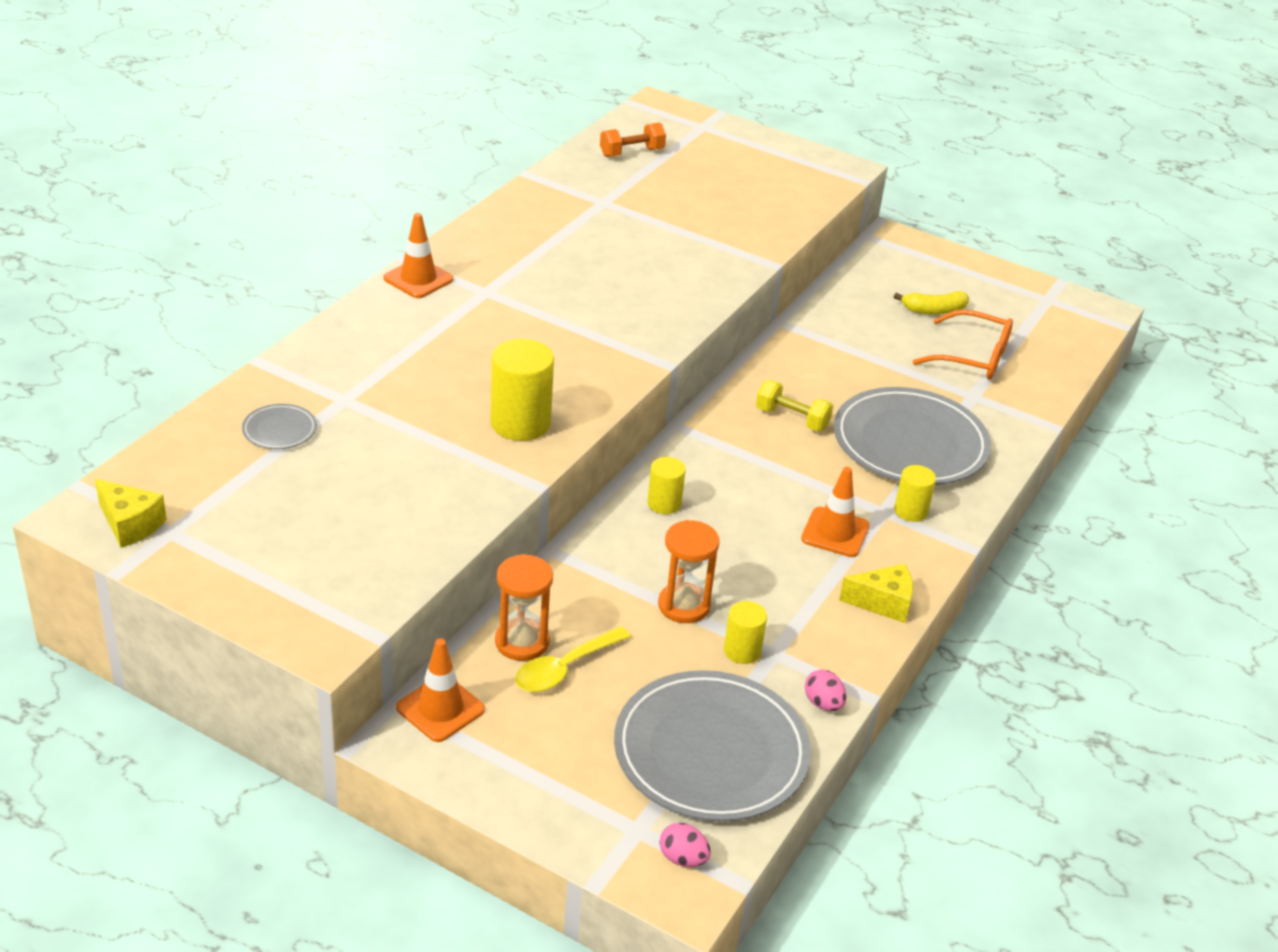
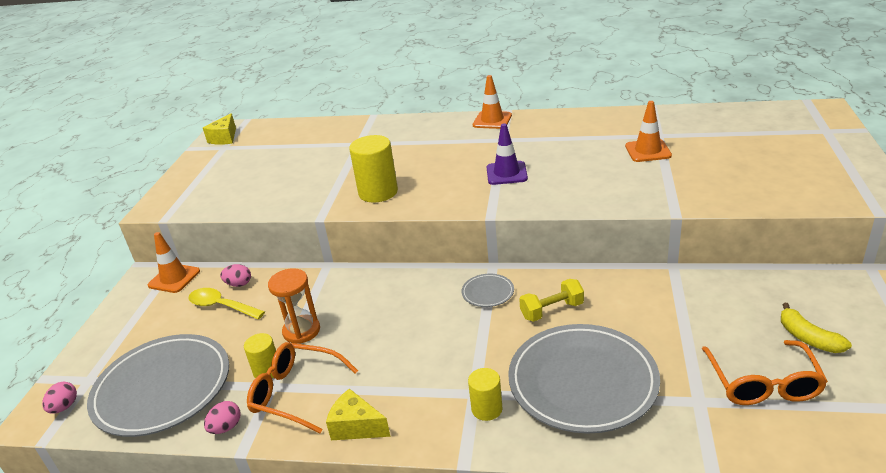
camera: 75 degrees right, 5 degrees down
grey plate [242,404,317,449] -> grey plate moved to [461,274,514,307]
orange hourglass [495,554,553,661] -> pink egg [220,264,251,287]
orange dumbbell [600,122,666,157] -> none
yellow cylinder [647,457,686,514] -> none
yellow dumbbell [756,380,833,431] -> yellow dumbbell turned 60 degrees clockwise [519,279,584,322]
orange traffic cone [801,467,870,557] -> orange traffic cone moved to [625,101,672,162]
yellow cheese [839,564,913,623] -> yellow cheese turned 135 degrees clockwise [326,389,391,440]
none -> orange glasses [247,342,358,433]
none -> purple traffic cone [487,123,528,185]

